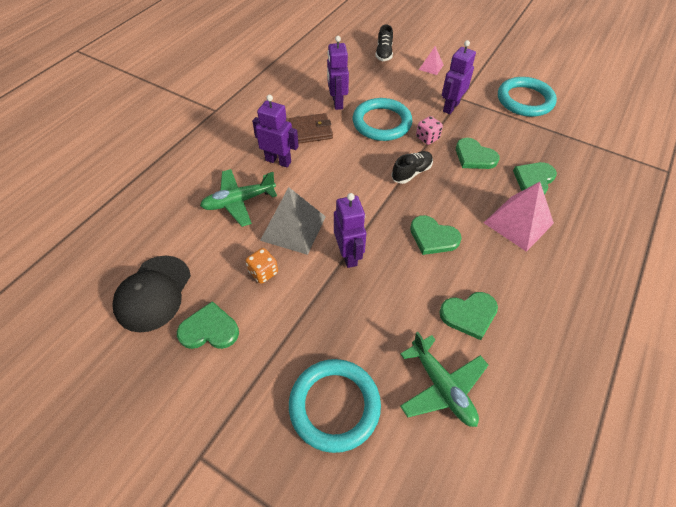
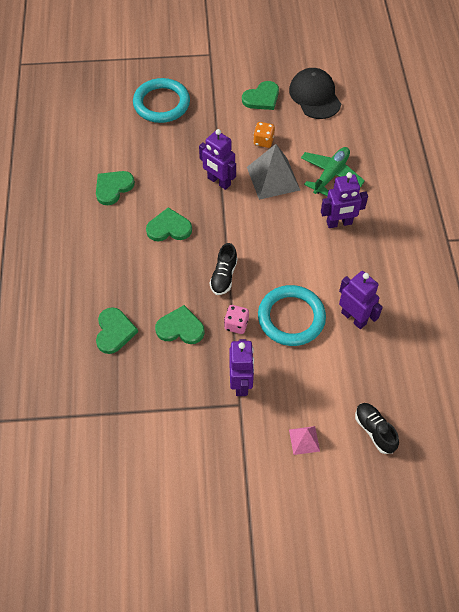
camera: 145 degrees right, 5 degrees up
brown wallet [288,113,333,144] -> none
green plane [400,332,488,427] -> none
pink pyramid [484,182,554,252] -> none
turquoise ring [498,77,557,117] -> none

